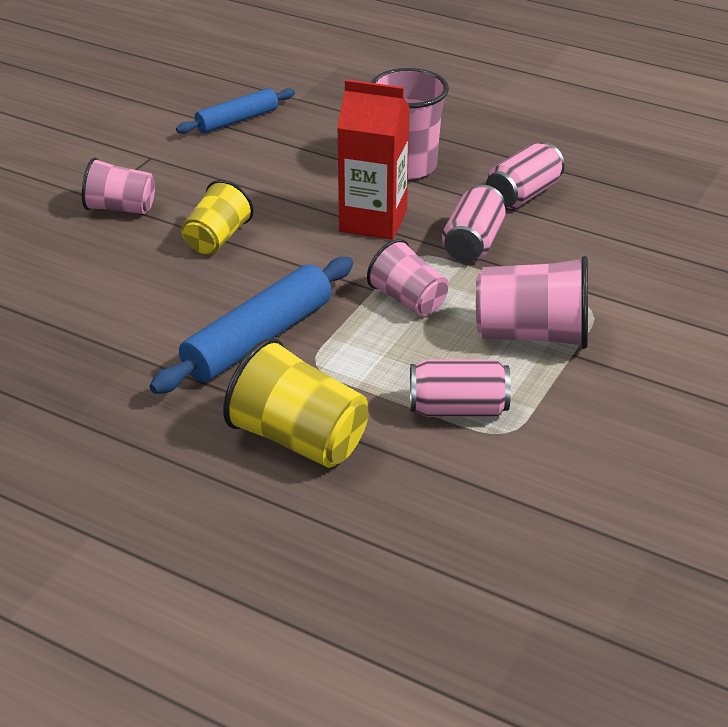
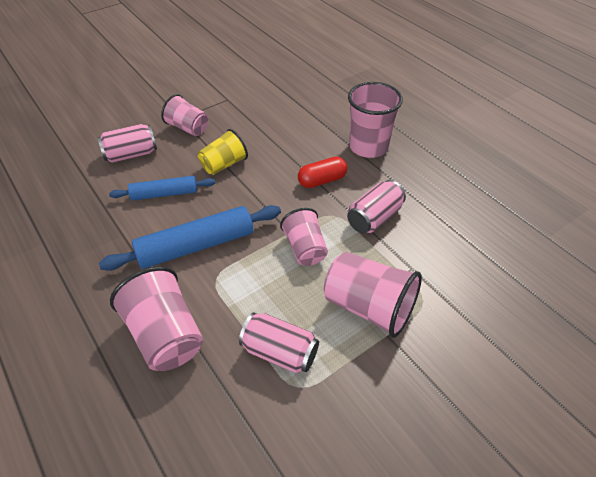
camera: 25 degrees right, 10 degrees up
blue rolling pin [176,88,295,134] -> blue rolling pin moved to [109,176,215,201]
yellow cup [223,338,369,468] -> pink cup [110,267,203,371]
red carton [337,80,410,240] -> red capsule [298,157,348,188]
pink can [486,142,565,209] -> pink can moved to [98,124,157,163]

